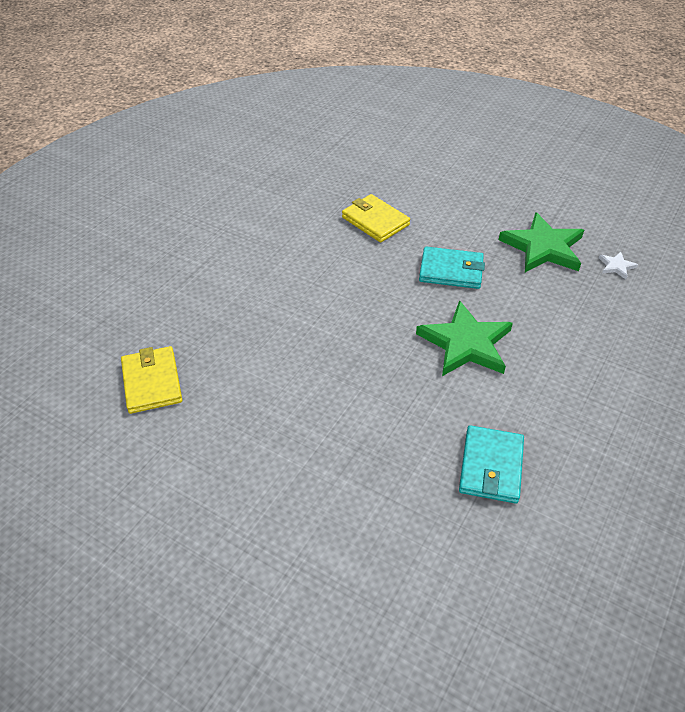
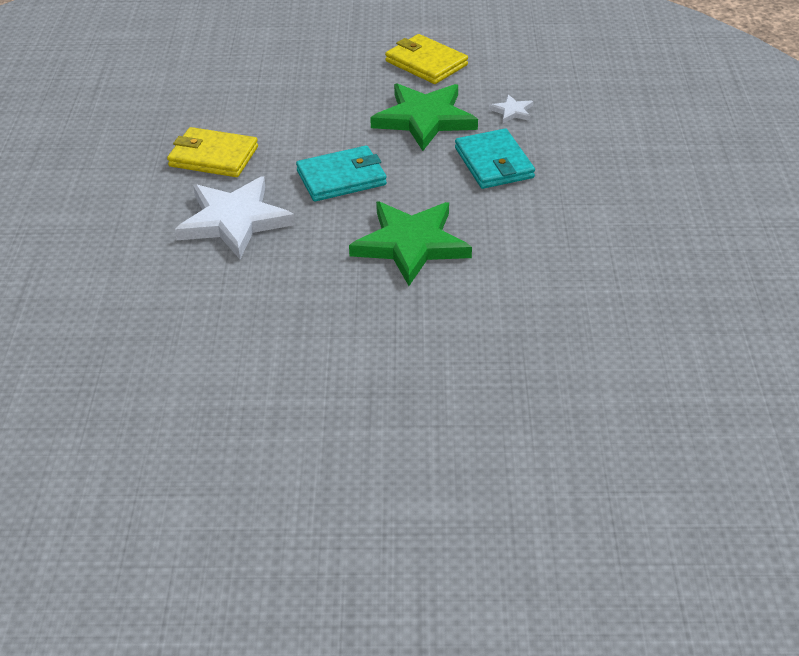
camera: 30 degrees left, 5 degrees down
yellow wallet [121,346,182,414] -> yellow wallet moved to [385,34,468,84]
turquoise wallet [459,425,524,504] -> turquoise wallet moved to [455,128,535,189]
none -> white star [174,176,295,259]

